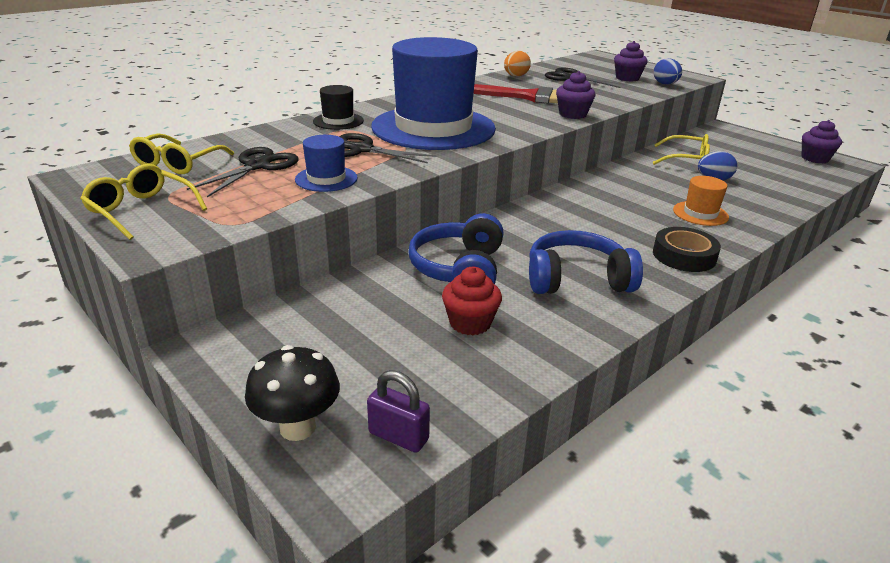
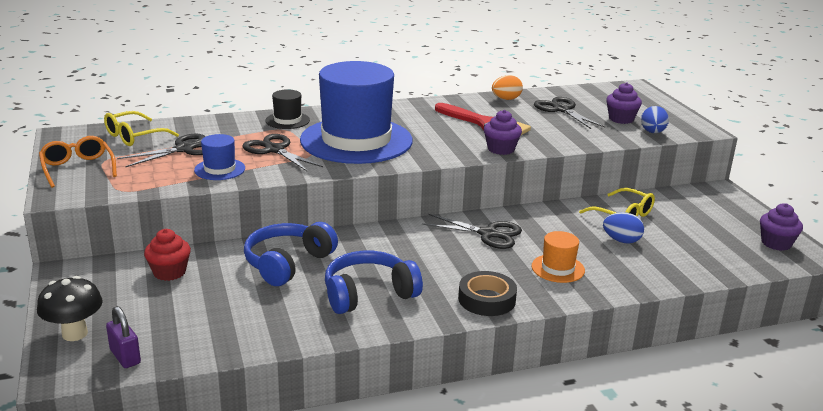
camera: 25 degrees right, 5 degrees down
yellow glasses [80,164,207,240] -> orange glasses [39,136,117,188]
red cupcake [442,267,502,335] -> red cupcake moved to [144,229,191,281]
blue headphones [529,230,643,294] -> blue headphones turned 45 degrees counterclockwise [325,251,423,314]
none -> black scissors [422,214,522,249]

